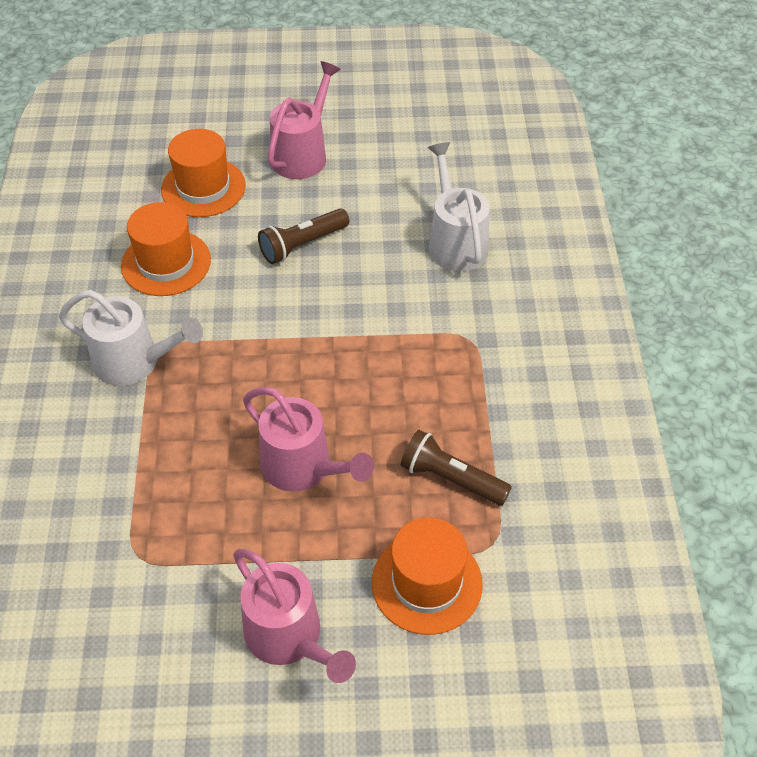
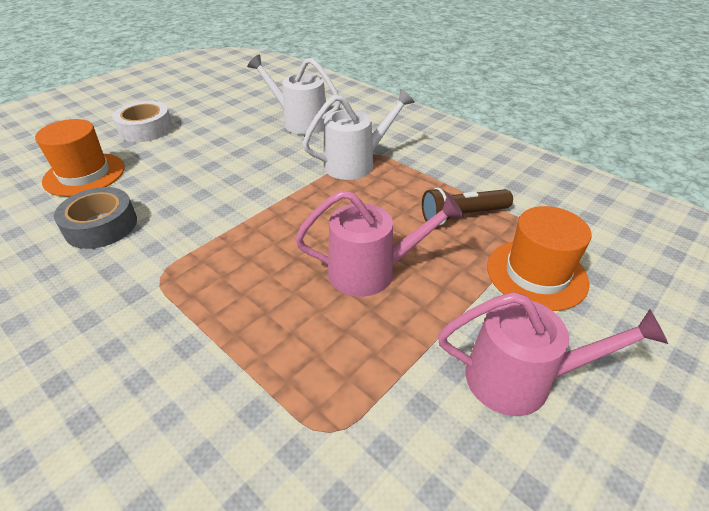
camera: 45 degrees left, 10 degrees down
white watering can [59,290,203,386] -> white watering can moved to [303,88,415,180]
orange hat [121,202,211,296] -> grey tape [54,187,137,249]
brown flashlight [258,208,349,264] -> none
pink watering can [267,61,341,179] -> white tape [112,101,173,142]

